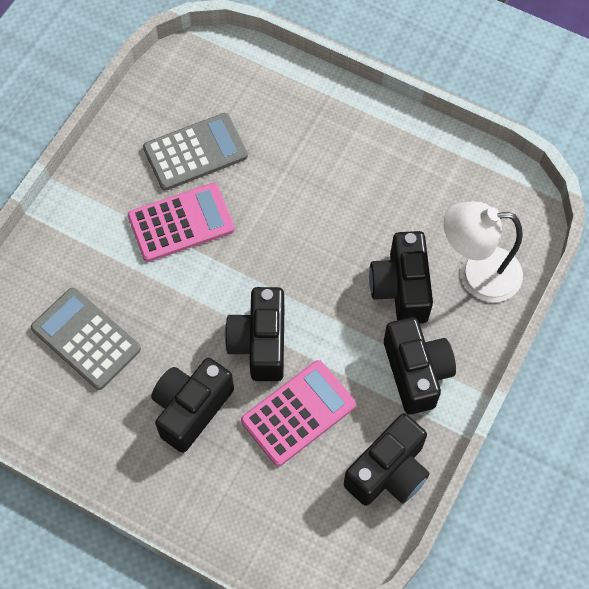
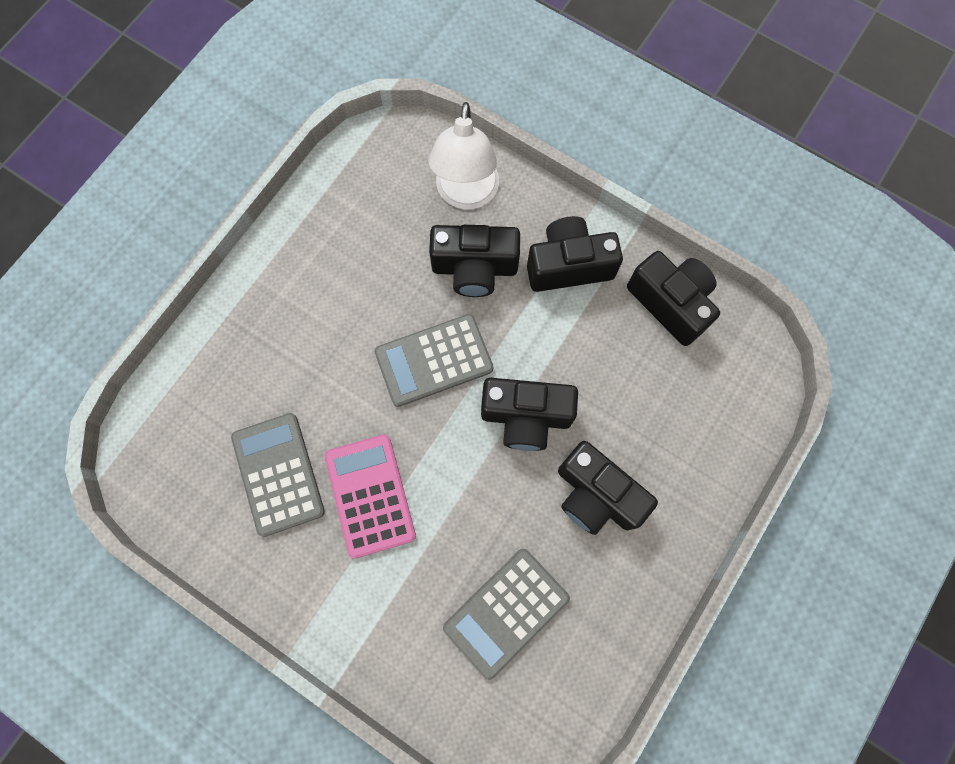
camera: 85 degrees left, 10 degrees up
pink calculator [241,360,356,466] -> none
none -> grey calculator [375,314,493,407]

